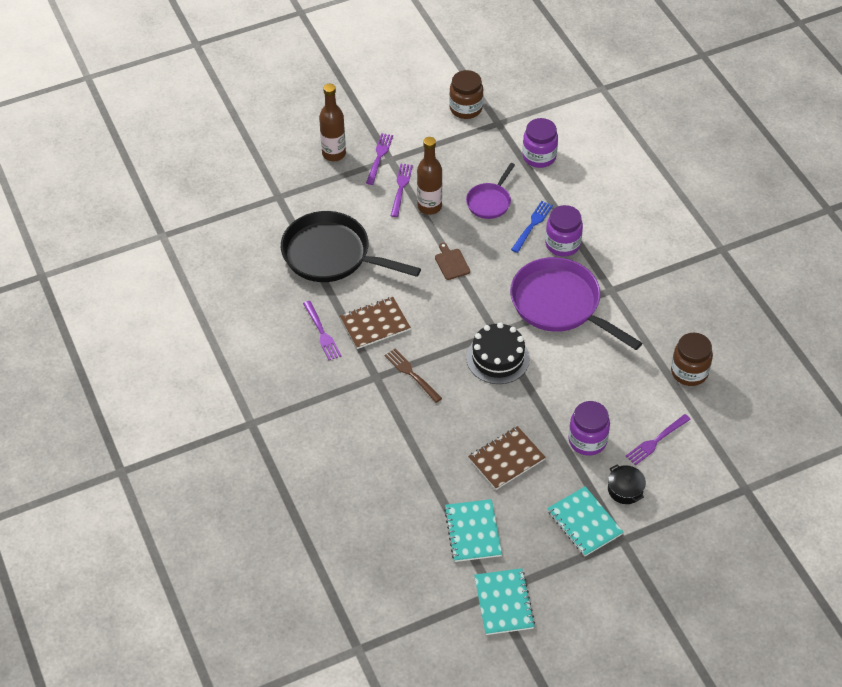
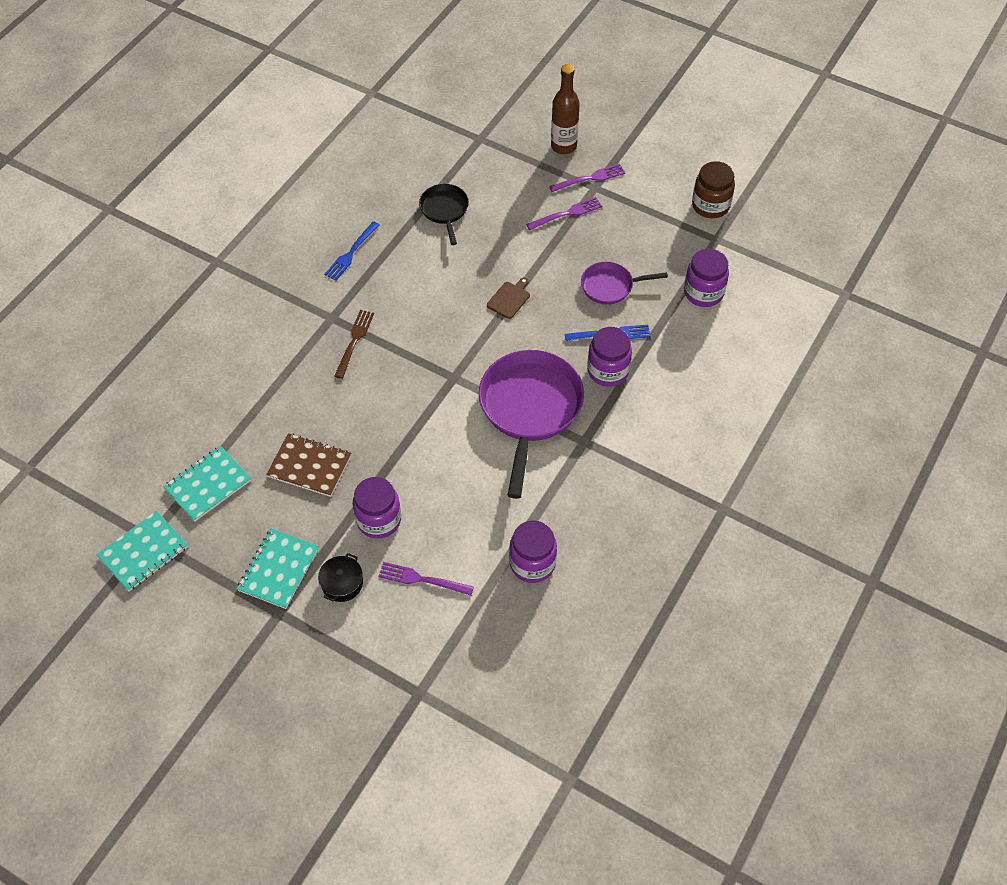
camera: 55 degrees right, 5 degrees up
black pan [281,211,421,282] -> black pan [419,184,469,245], size x0.52
purple fork [303,301,341,360] -> blue fork [324,221,380,281]
brown notebook [340,297,411,349] -> none
brown bottle [417,137,442,215] -> none
black cake [466,322,530,384] -> none
brown jar [671,333,713,386] -> purple jar [509,521,557,583]

